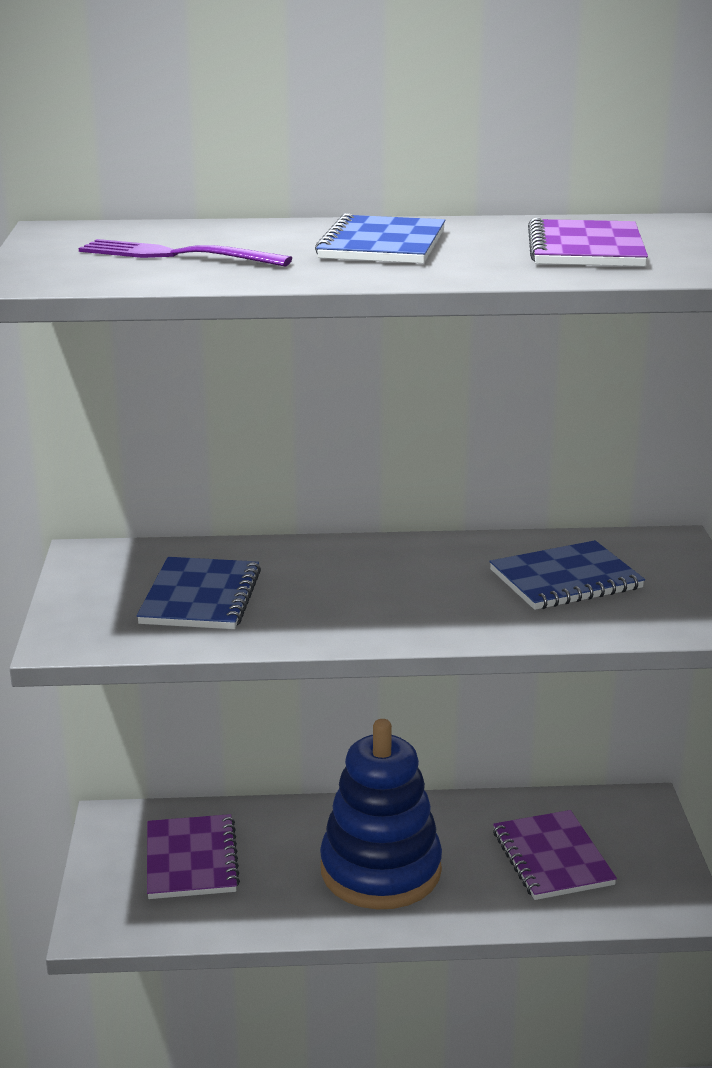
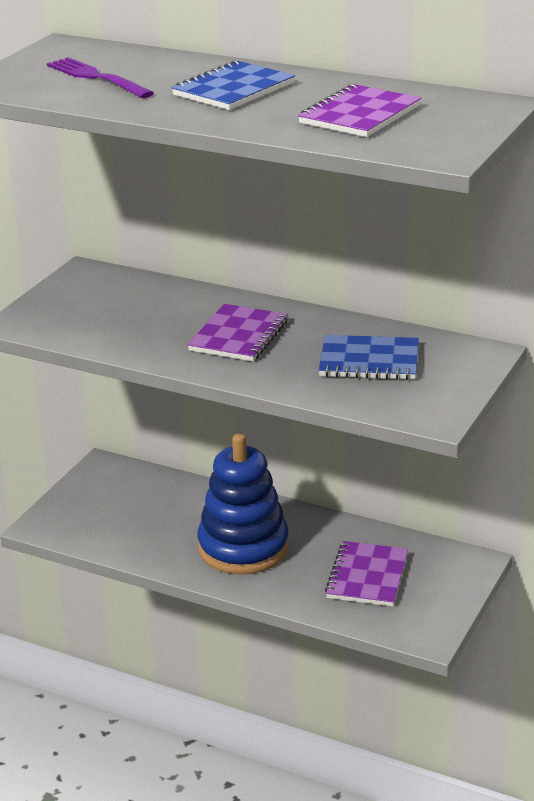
camera: 30 degrees right, 5 degrees up
blue notebook [137,557,261,629] -> none
purple notebook [147,814,240,899] -> purple notebook moved to [187,304,288,361]

